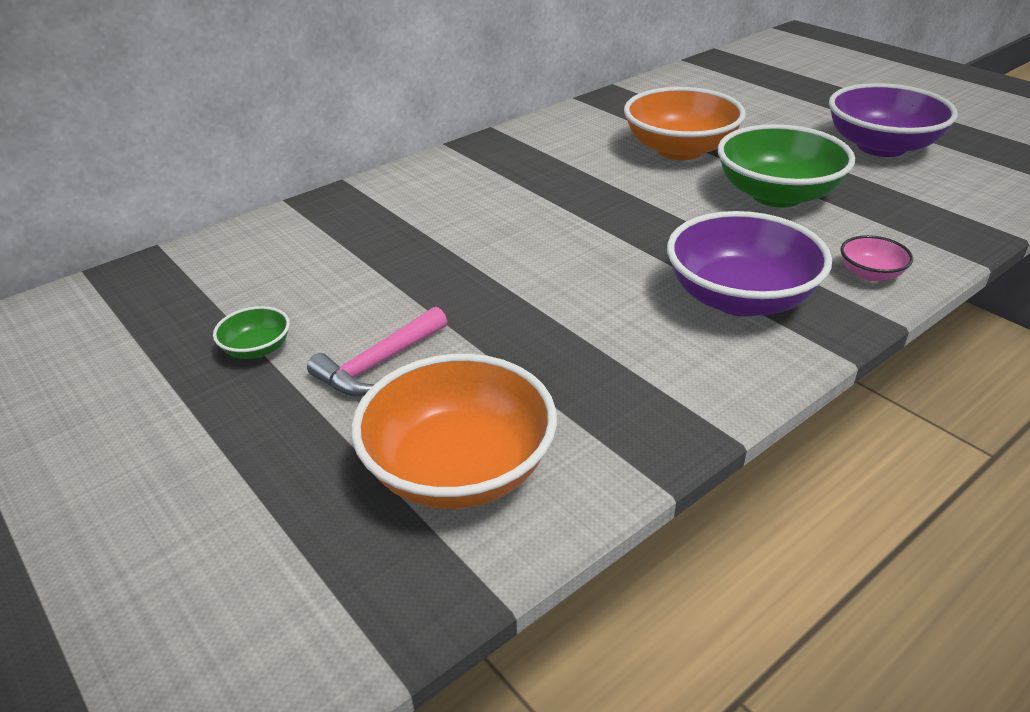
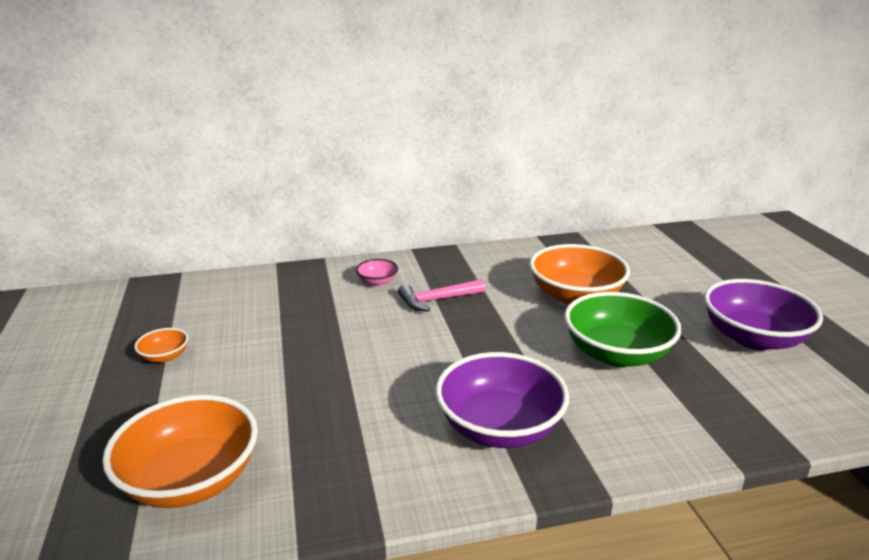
camera: 25 degrees right, 10 degrees down
green bowl [213,306,290,359] -> orange bowl [134,328,188,363]
pink hammer [307,307,447,396] -> pink hammer moved to [398,279,485,312]
pink bowl [840,235,913,281] -> pink bowl moved to [356,259,398,286]

